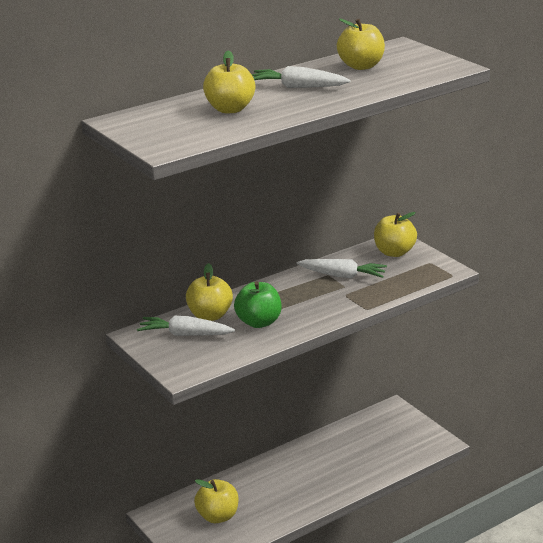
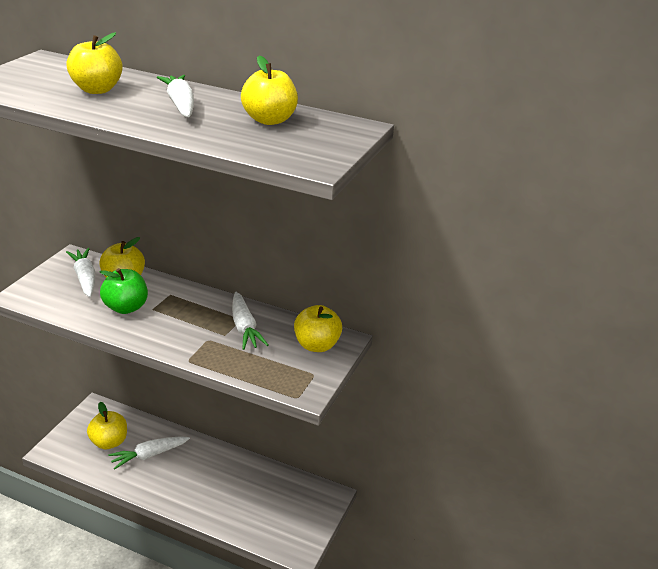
camera: 55 degrees right, 5 degrees up
none -> white carrot [108,436,190,469]

